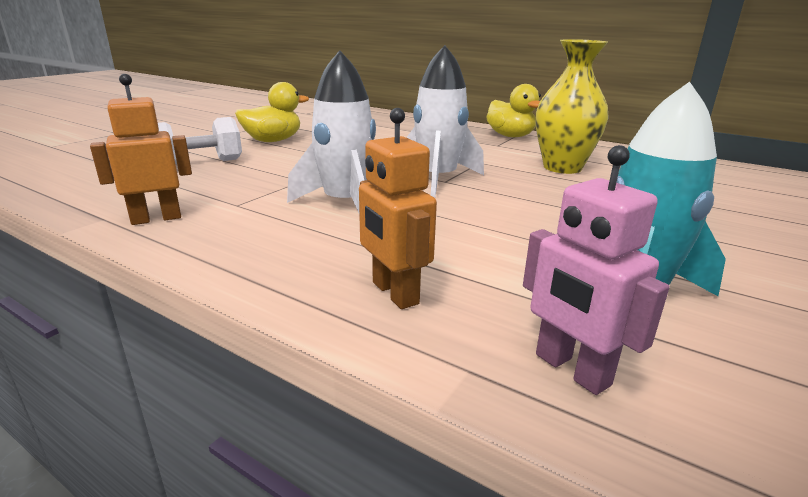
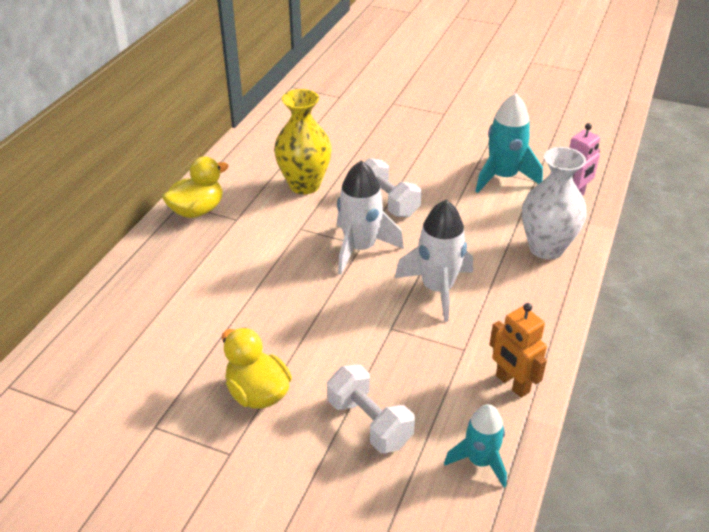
camera: 100 degrees left, 15 degrees up
orange robot [359,108,437,309] -> white vase [522,147,587,260]
none -> white dumbbell [364,158,422,217]
none -> turquoise rocket [444,404,507,487]

